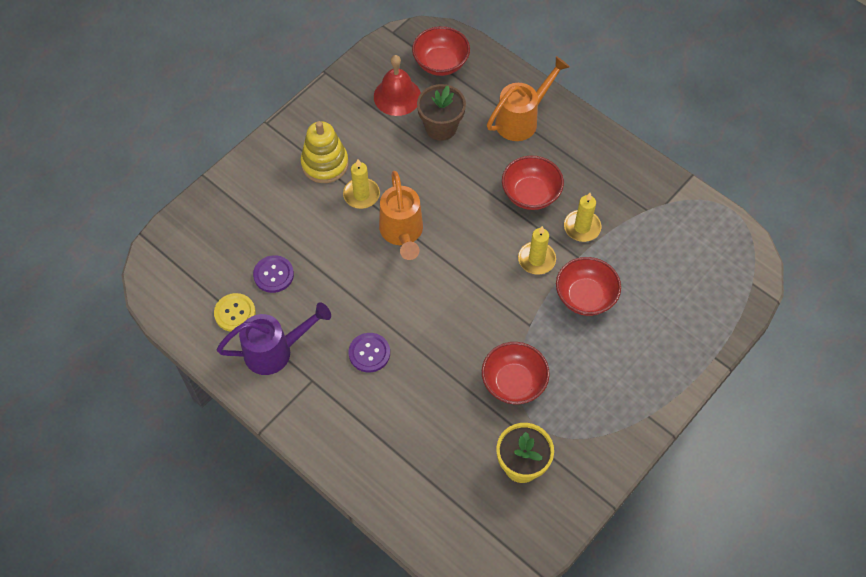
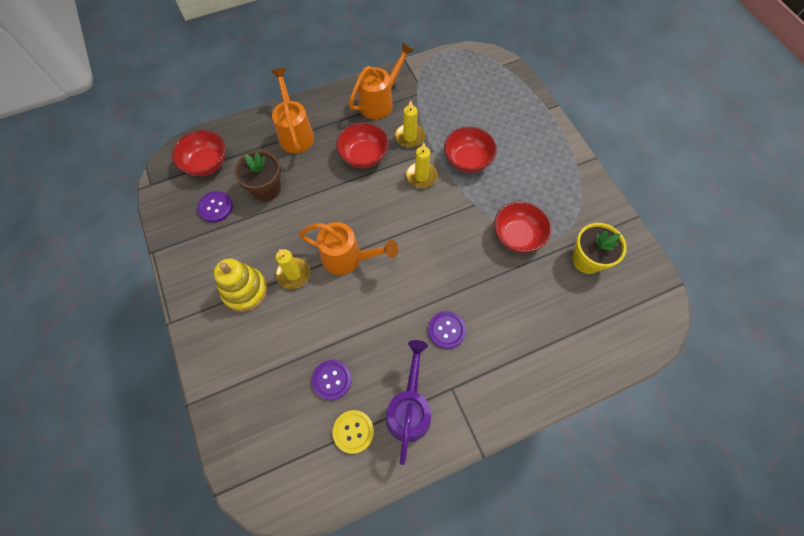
camera: 65 degrees left, 5 degrees up
red bell [374,55,421,116] -> purple button [197,191,233,222]
none -> orange watering can [349,42,414,119]

